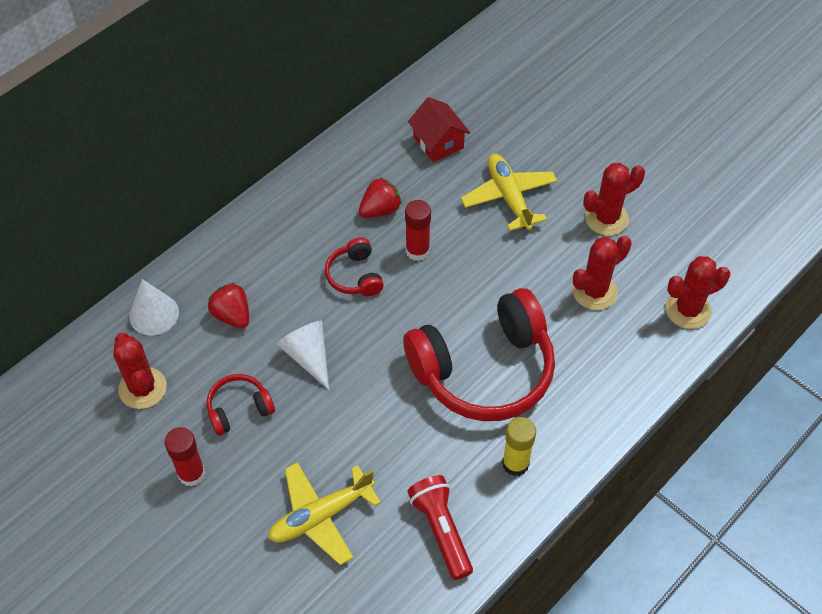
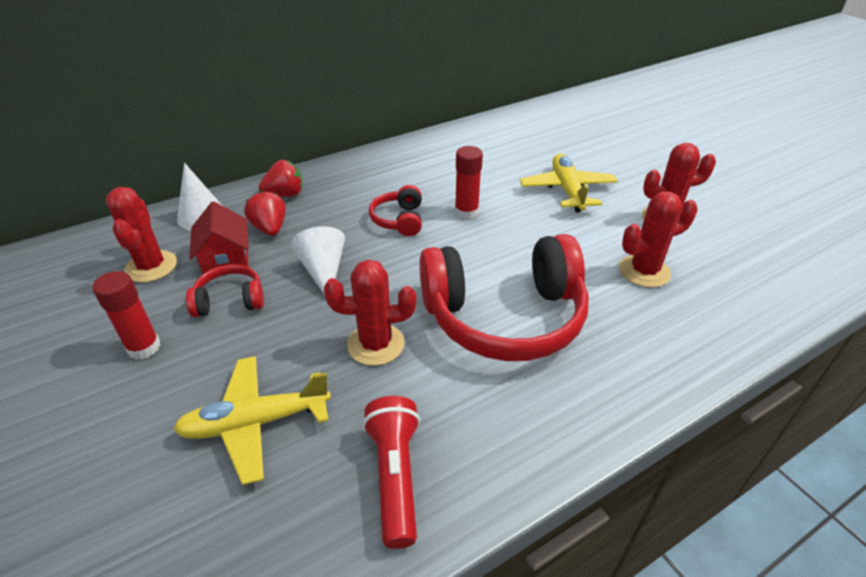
camera: 15 degrees right, 15 degrees down
red strawberry [359,177,402,218] -> red strawberry moved to [259,160,303,197]
red house [408,97,470,162] -> red house moved to [189,201,249,274]
yellow glue stick [502,417,536,476] -> none
red cactus [665,256,730,329] -> red cactus moved to [324,260,416,366]

